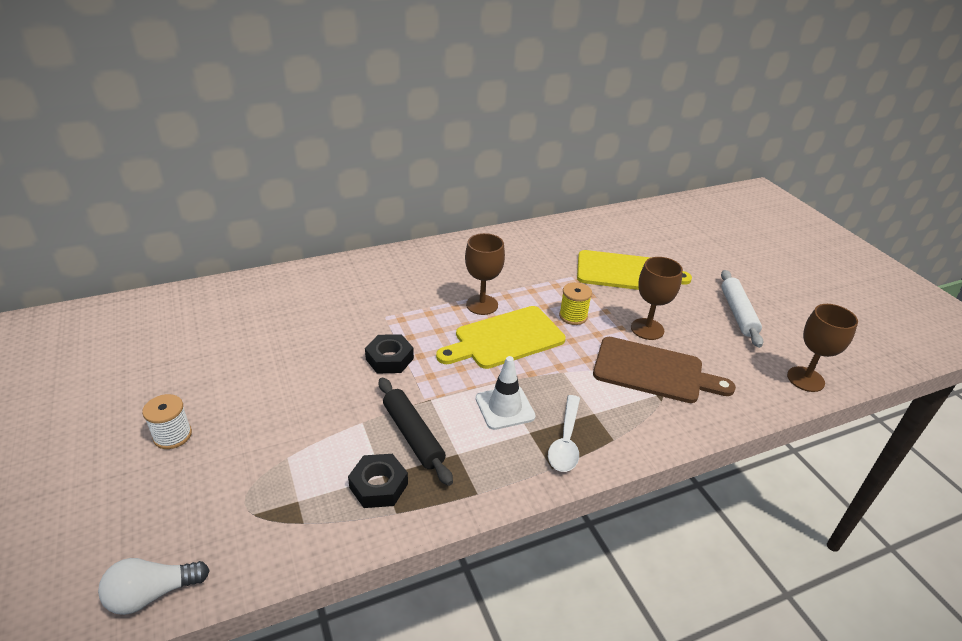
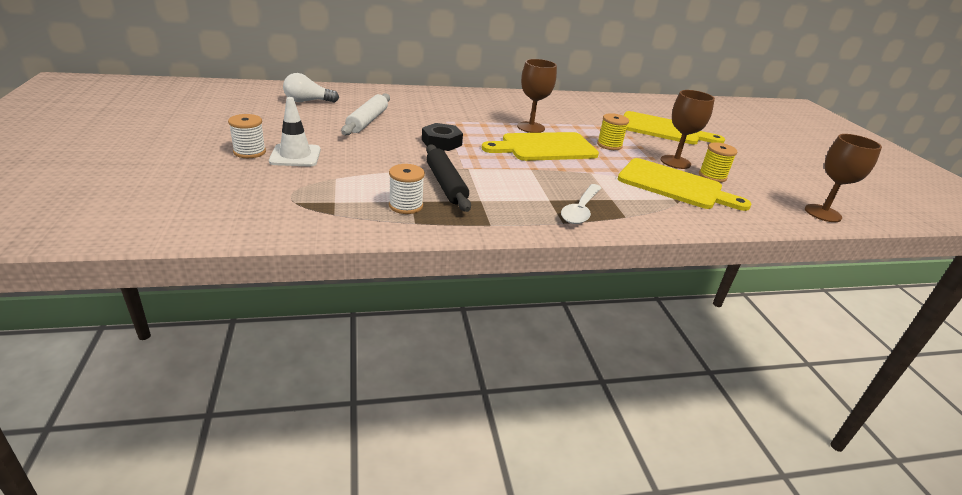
camera: 10 degrees right, 5 degrees down
white light bulb [98,558,210,615] -> white light bulb moved to [283,73,339,103]
black nut [348,454,408,508] -> white spool [389,164,425,214]
white traffic cone [476,356,536,430] -> white traffic cone moved to [269,97,321,167]
brown cutting board [593,337,736,403] -> yellow cutting board [618,158,751,211]
white rolling pin [721,270,763,348] -> white rolling pin moved to [341,93,390,135]
none -> yellow spool [699,142,737,182]

